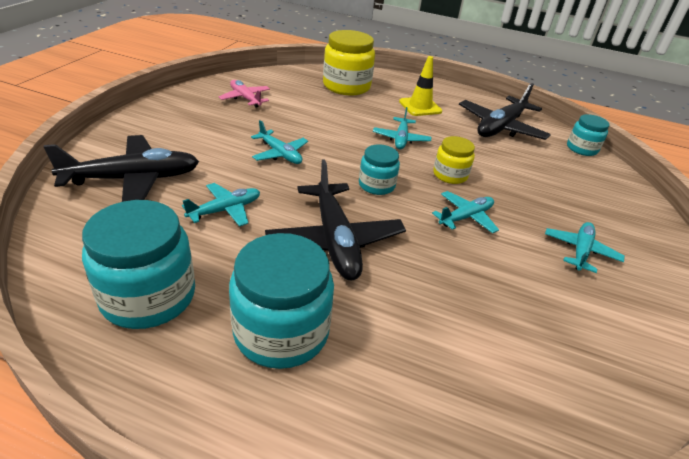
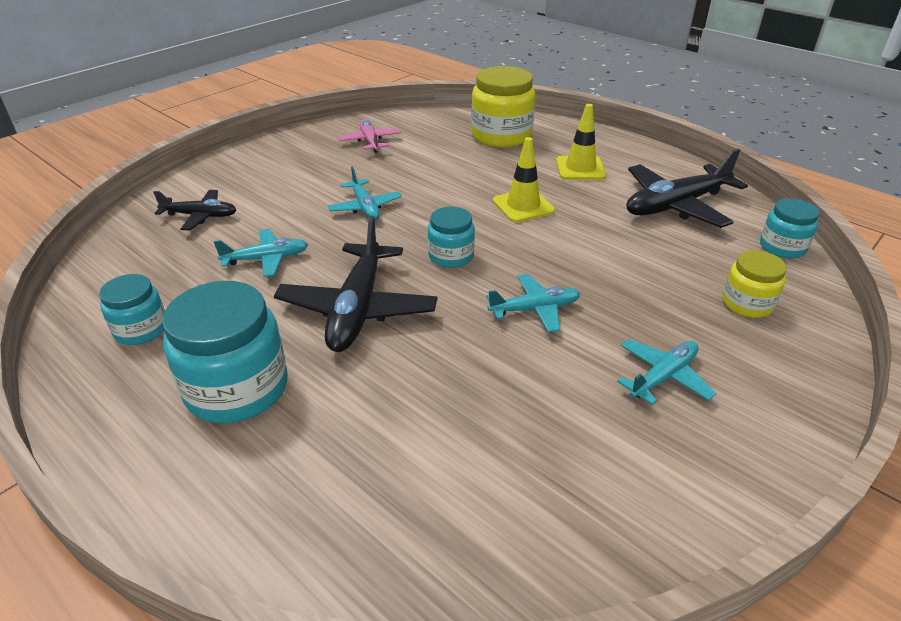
camera: 25 degrees right, 0 degrees up
black plane [44,135,199,202] -> black plane [153,190,237,230], size x0.57
turquoise jar [82,200,195,329] -> turquoise jar [99,274,165,345], size x0.57
turquoise plane [373,107,431,149] -> yellow traffic cone [493,137,555,222]
yellow jar [433,136,475,184] -> yellow jar moved to [722,250,787,318]

